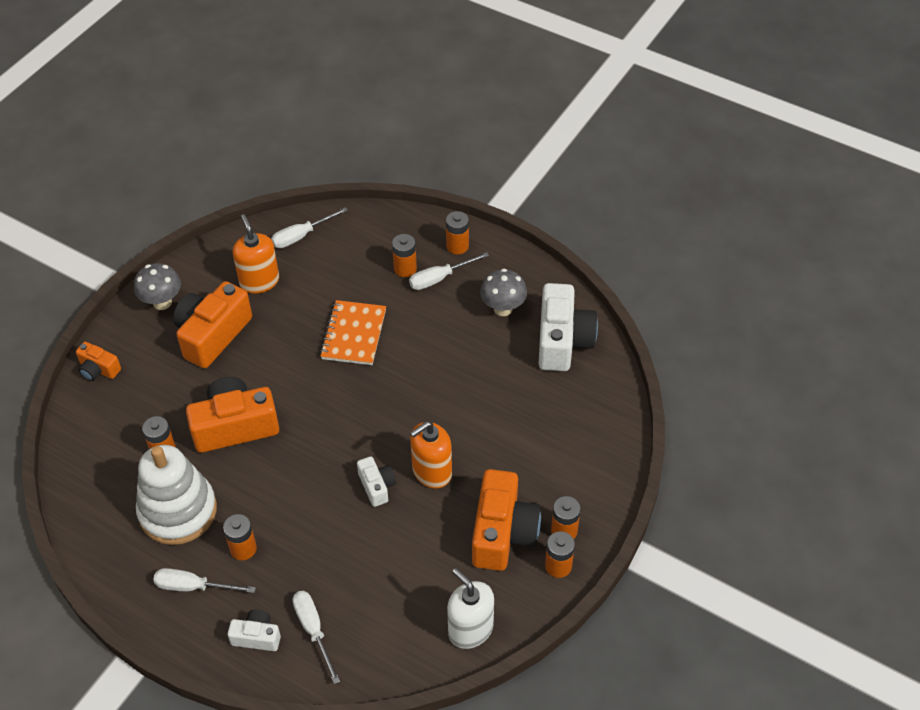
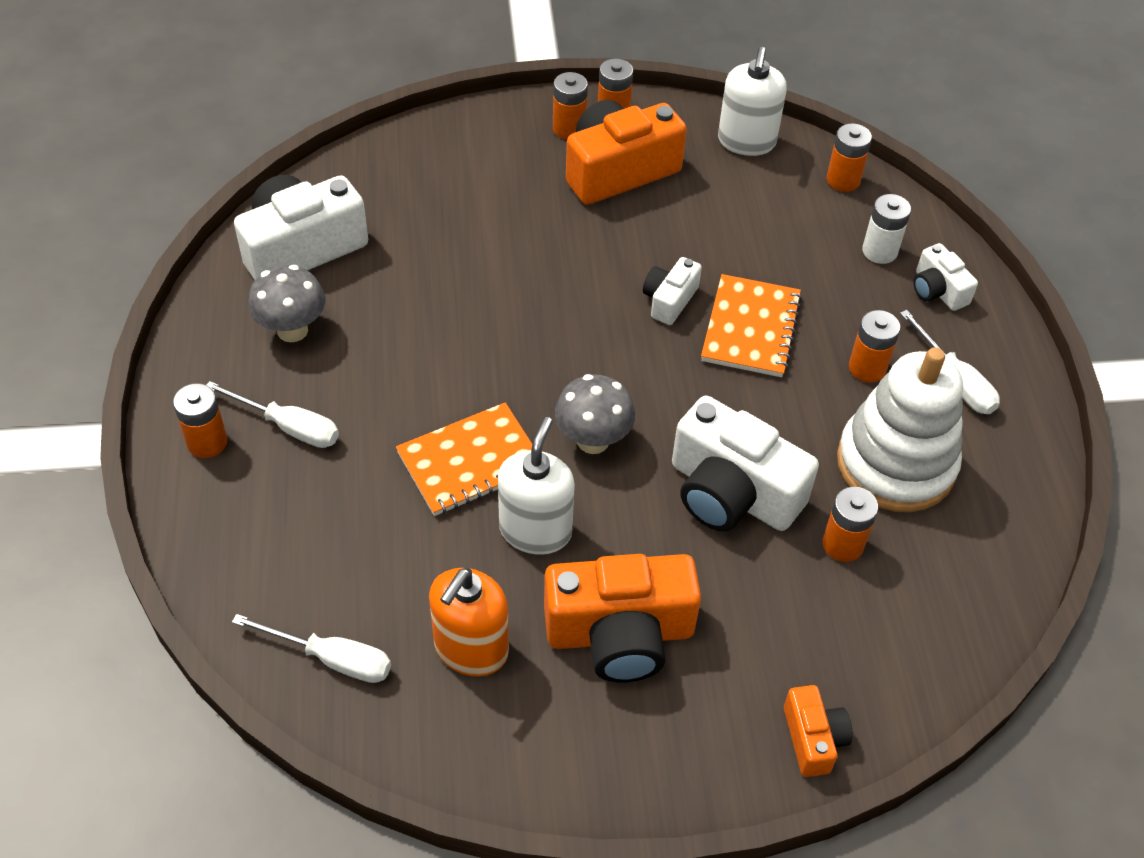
camera: 130 degrees left, 0 degrees up
grey mushroom [134,263,181,310] -> grey mushroom moved to [555,374,635,454]
orange camera [186,377,279,453] -> white camera [672,396,819,531]
white screwdriver [292,591,340,684] -> white battery [862,194,911,264]
orange battery [392,234,417,277] -> orange battery moved to [827,123,872,192]
orange soap dispenser [410,421,452,488] -> none
none -> white soap dispenser [498,417,575,555]
none -> orange notebook [701,274,802,377]

